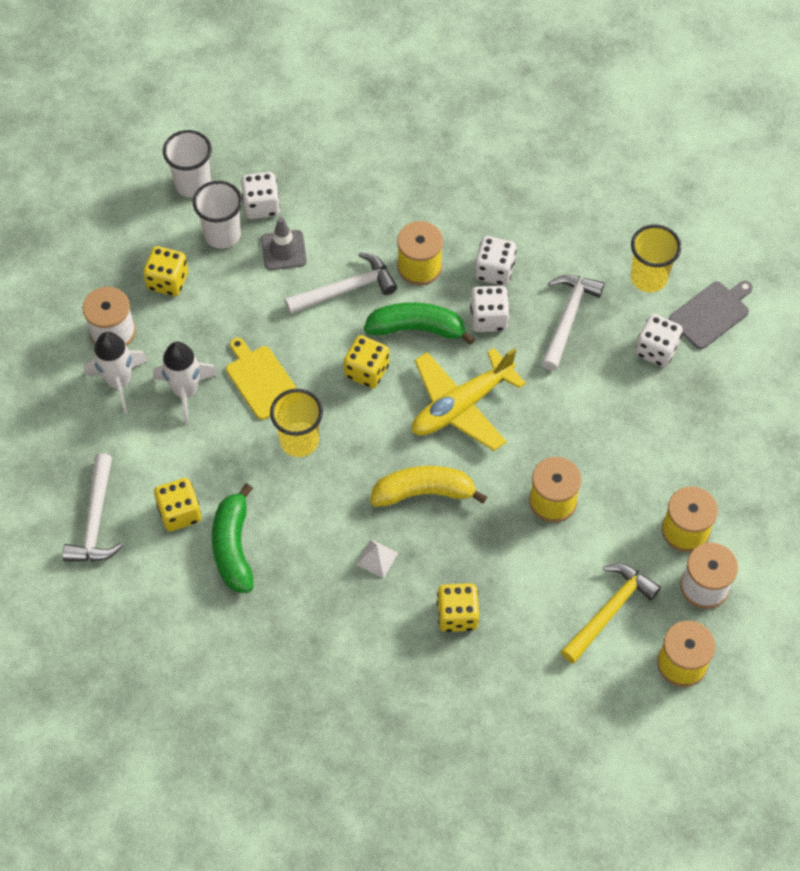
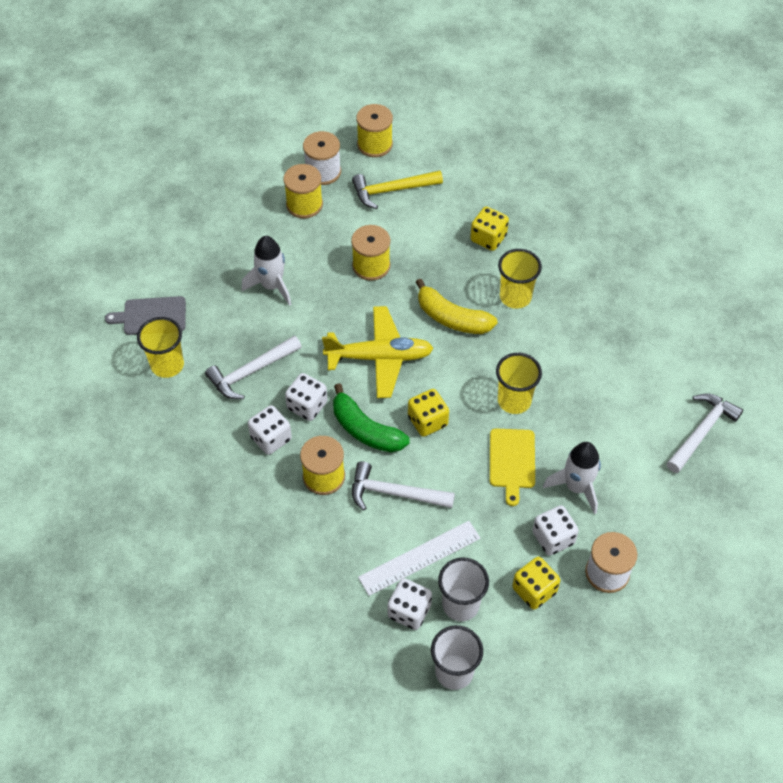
camera: 145 degrees left, 5 degrees down
white rocket [84,332,148,414] -> white rocket moved to [242,236,291,306]
yellow dice [154,478,201,531] -> none
green banana [212,483,254,593] -> none
grey traffic cone [261,217,307,270] -> white ruler [358,521,481,596]
white pyramid [356,540,398,578] -> yellow cup [498,249,542,309]
white dice [635,314,683,367] -> white dice moved to [532,505,579,556]

